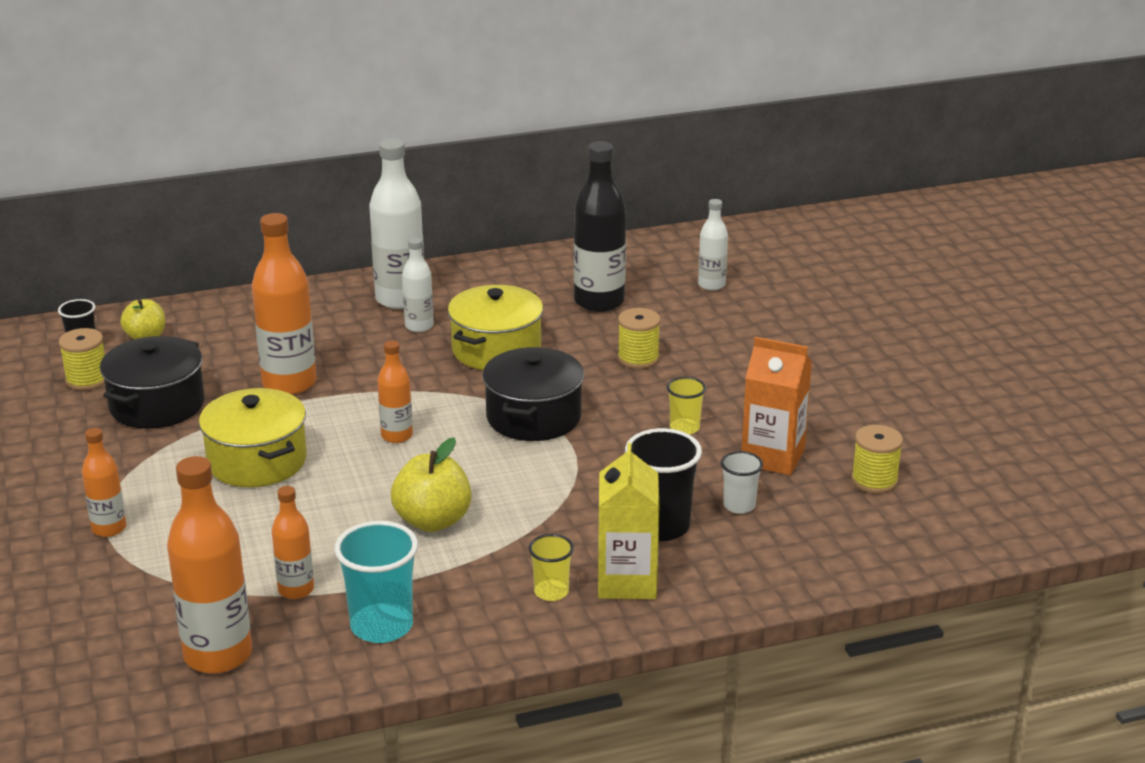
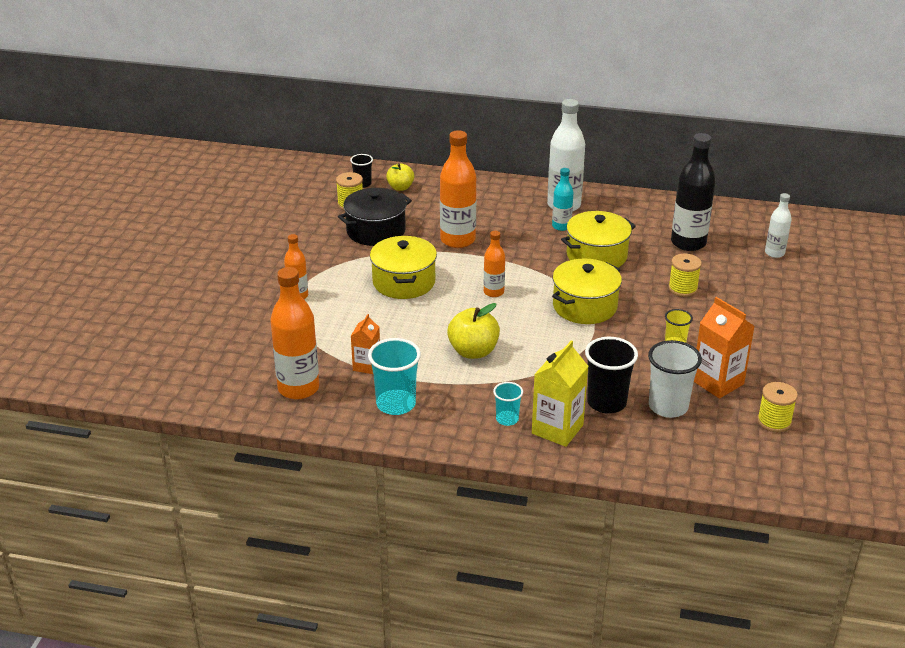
camera: 30 degrees right, 5 degrees up
orange bottle [272,486,314,599] -> orange carton [351,314,380,374]
white bottle [402,238,434,332] -> turquoise bottle [552,168,573,231]
black pot [482,347,584,441] -> yellow pot [552,258,622,324]
yellow cup [529,534,574,601] -> turquoise cup [493,382,523,426]
white cup [721,451,763,514] -> white cup [648,340,702,418], size x1.77

